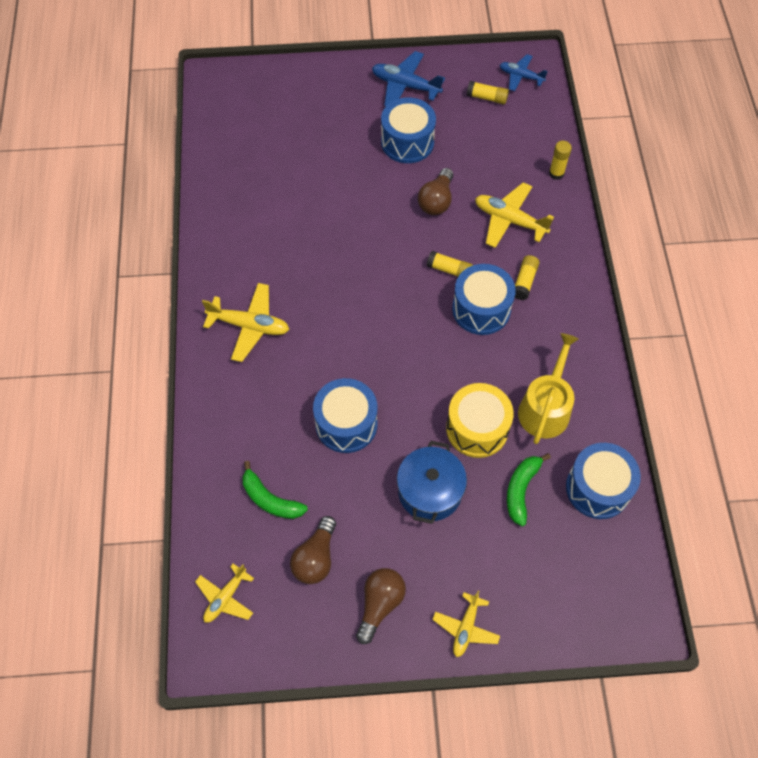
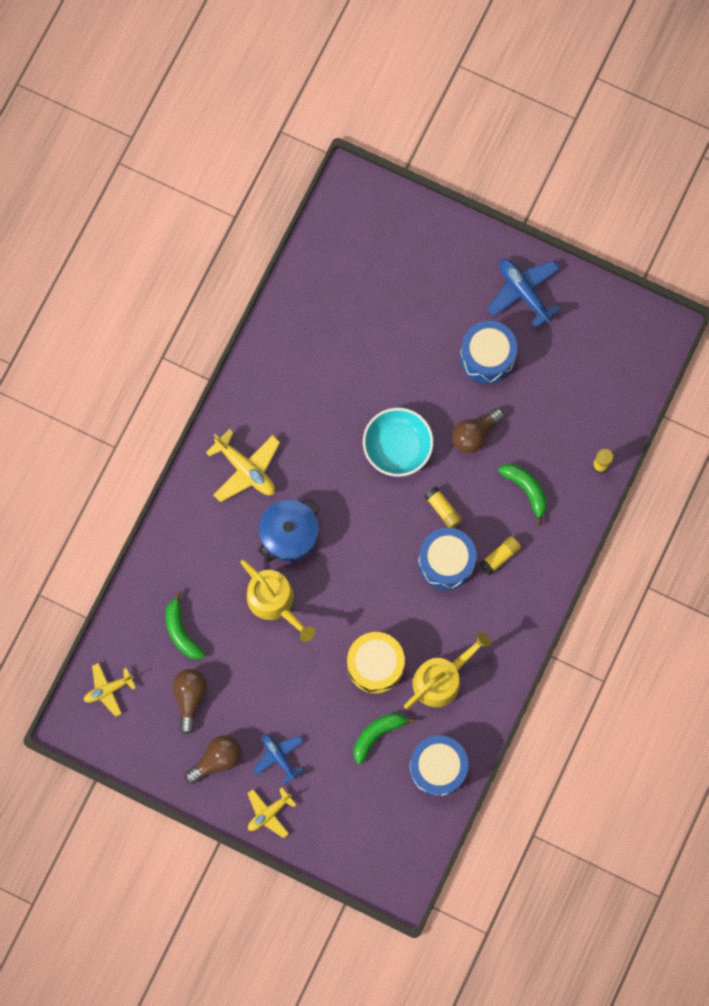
camera: 30 degrees right, 15 degrees up
brown light bulb [290,516,336,584] -> brown light bulb turned 135 degrees clockwise [172,669,207,734]
blue drum [313,378,378,453] -> yellow watering can [240,560,315,642]
blue pot [397,441,467,524] -> blue pot moved to [258,498,320,562]
yellow glue stick [467,81,509,104] -> none
yellow plane [475,182,554,248] -> green banana [498,464,547,525]
blue plane [500,54,548,91] -> blue plane moved to [253,734,304,784]
none -> turquoise bowl [363,408,433,477]

